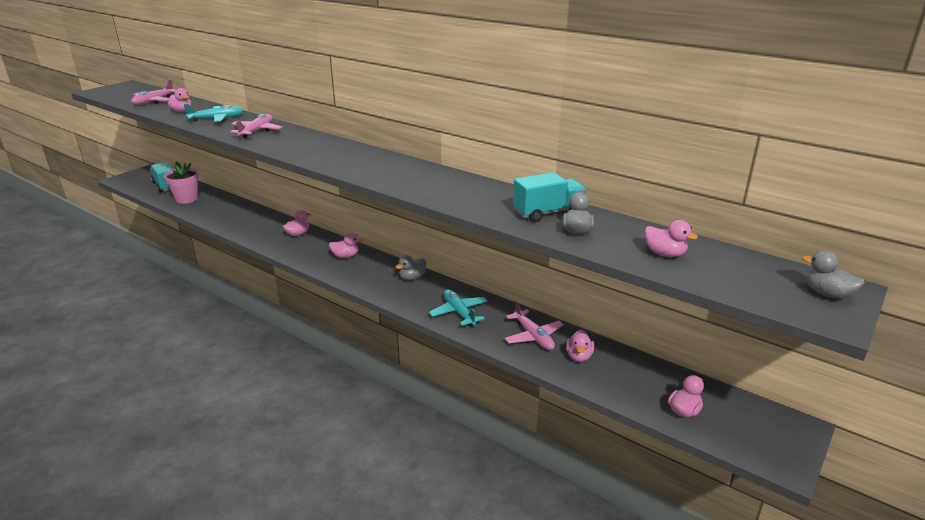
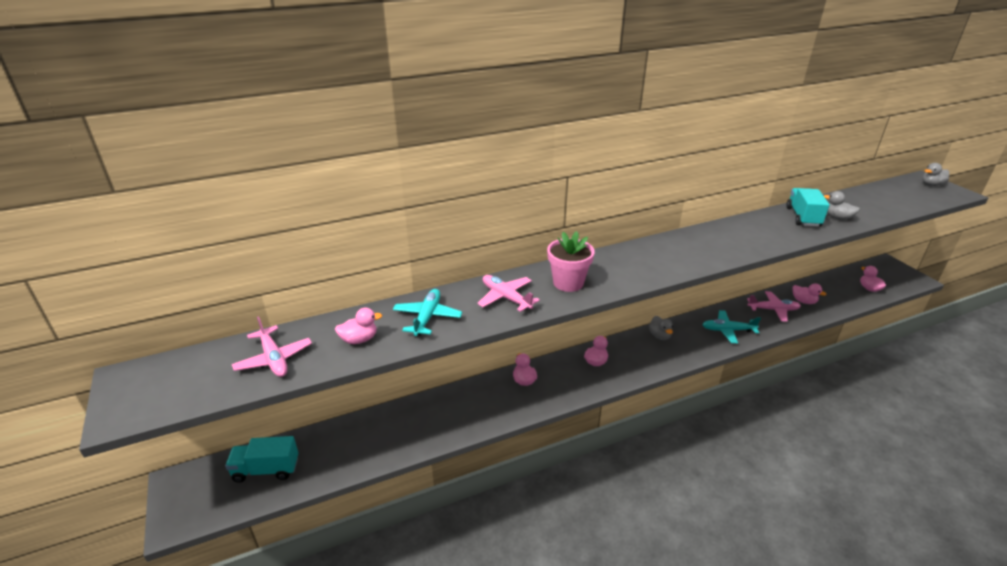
camera: 60 degrees left, 5 degrees up
pink flower pot [164,161,199,204] -> pink flower pot moved to [547,231,595,292]
pink duck [645,220,698,257] -> none

